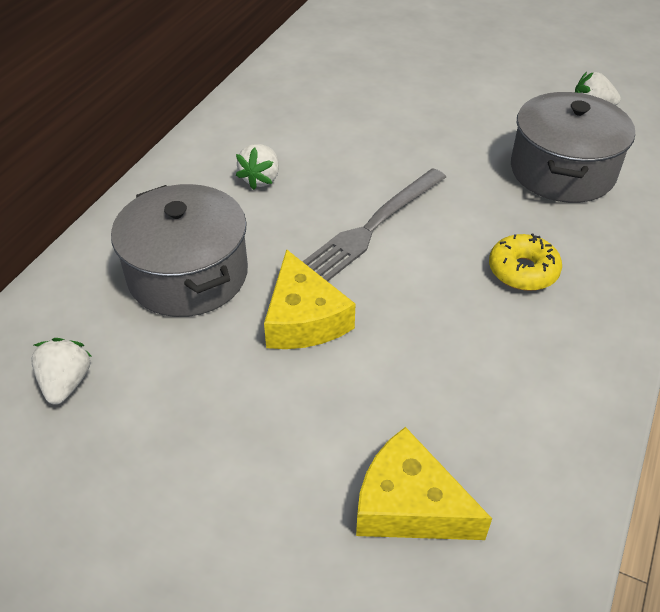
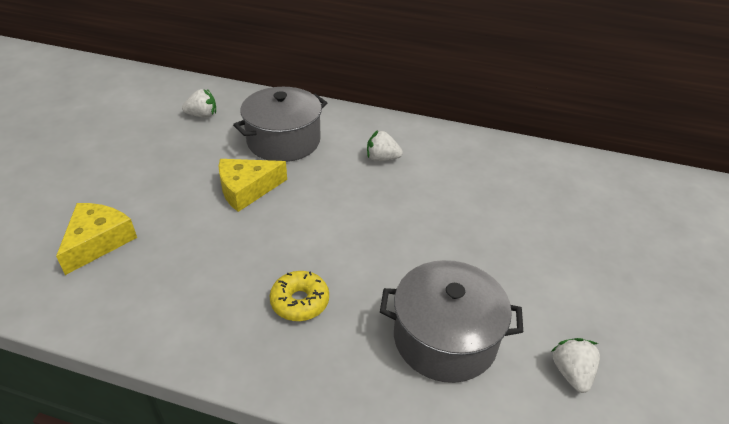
camera: 80 degrees right, 5 degrees down
grey fork [302,168,446,281] -> none

